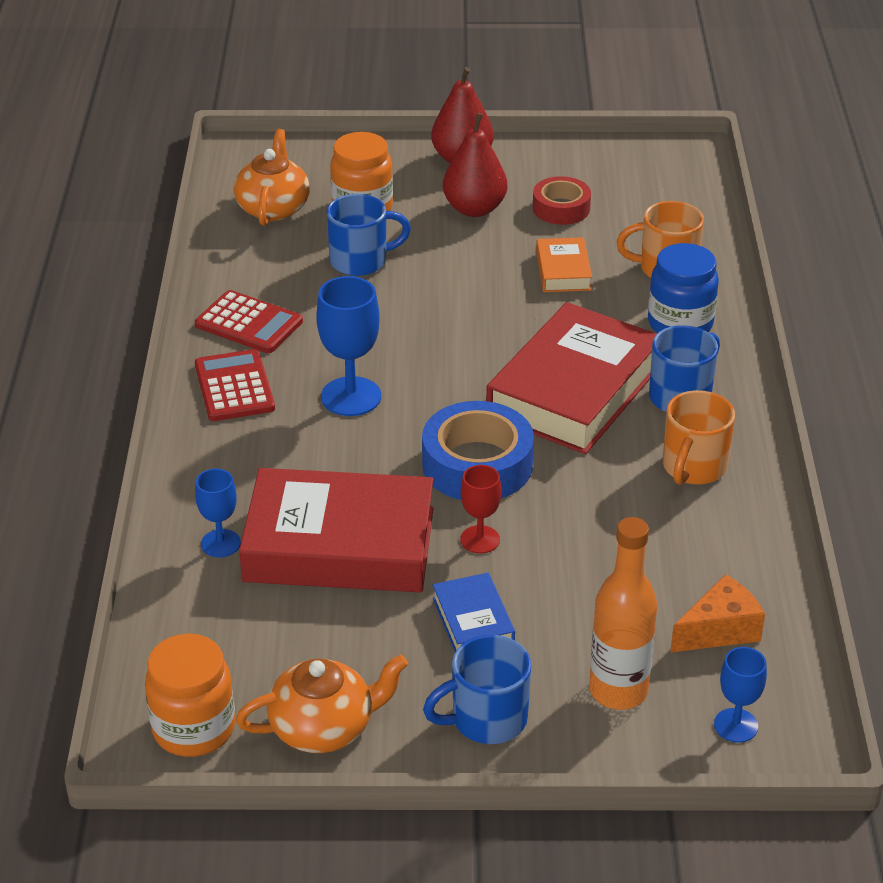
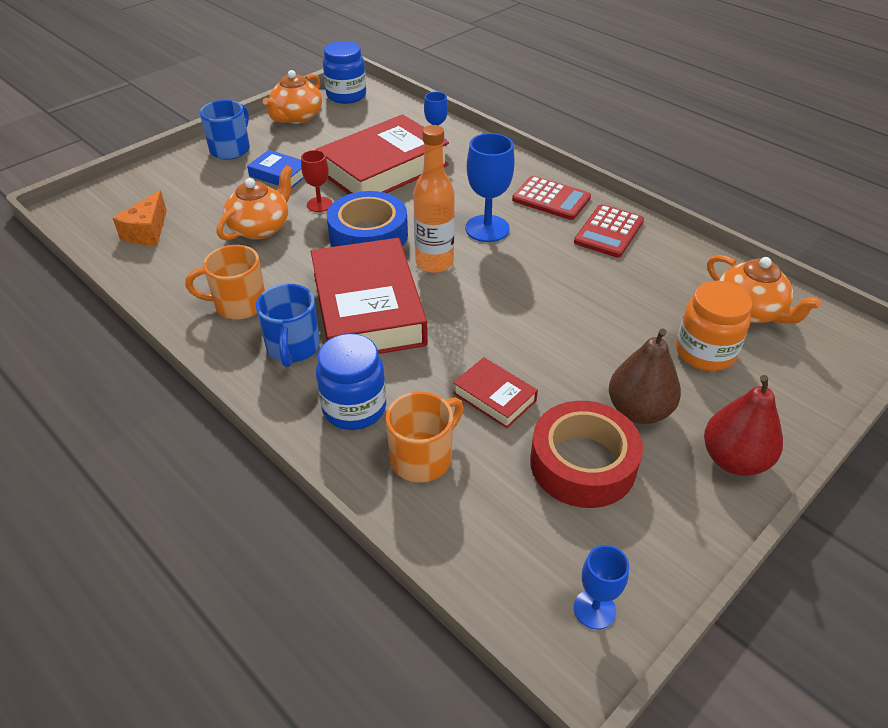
camera: 135 degrees right, 5 degrees up
orange jar [145,634,235,757] -> blue jar [323,41,366,104]
red calculator [195,290,303,353] -> red calculator turned 45 degrees counterclockwise [574,204,644,258]
blue mug [327,194,411,276] -> none
red pear [443,113,507,217] -> brown pear [609,328,681,424]
red tape [533,176,591,225] -> red tape [530,401,643,508], size x1.62
orange book [536,237,592,292] -> red book [453,357,538,428]
orange bottle [589,517,657,710] -> orange bottle moved to [413,125,455,273]
orange mug [663,390,735,485] -> orange mug turned 75 degrees counterclockwise [185,245,265,320]
blue goblet [714,647,767,743] -> blue goblet moved to [574,545,629,630]
none -> orange teapot [216,165,293,241]

